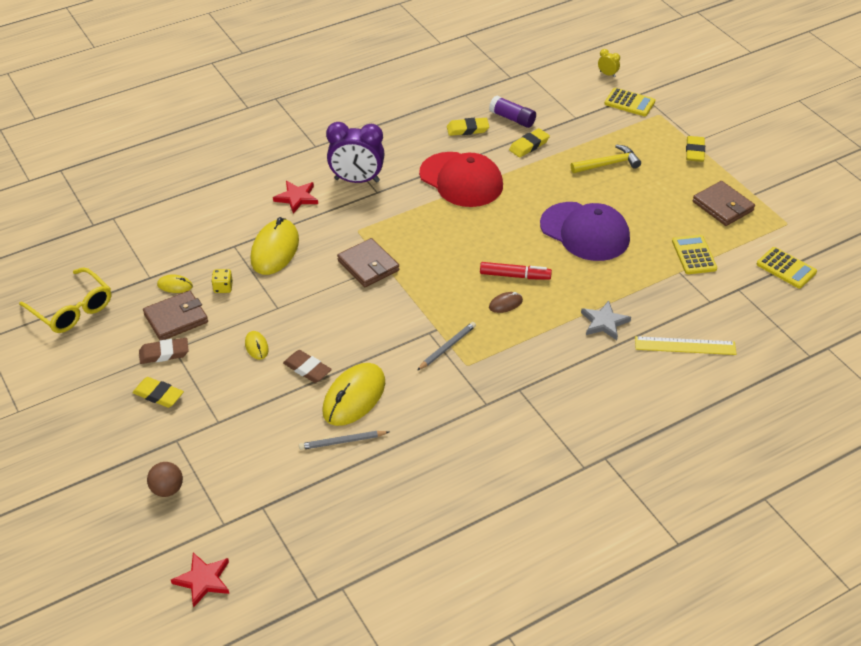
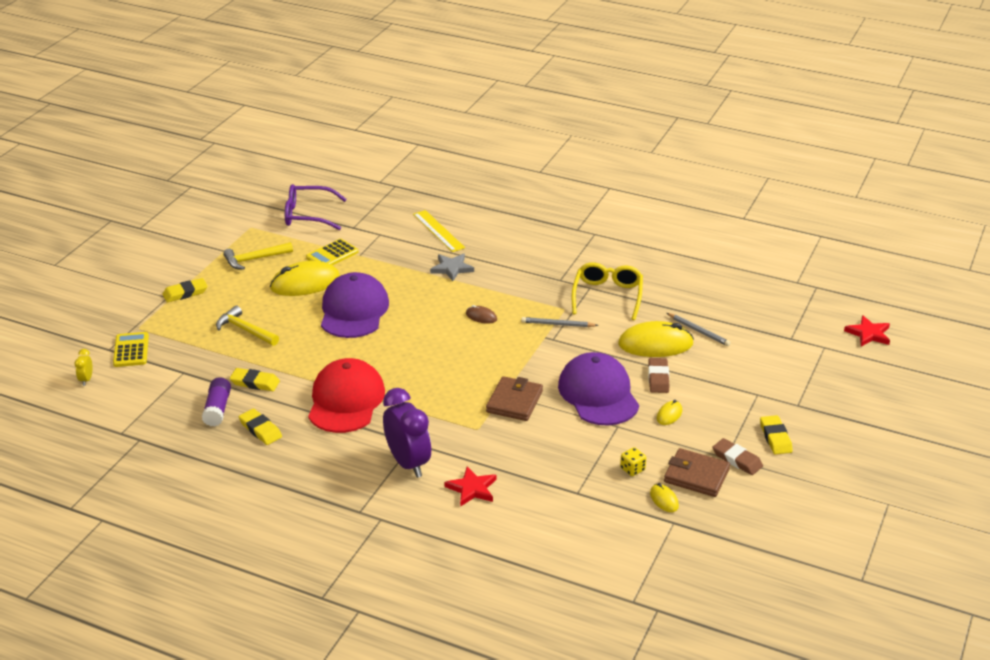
camera: 125 degrees left, 10 degrees down
yellow glasses [19,268,111,333] -> yellow glasses moved to [571,262,643,320]
brown ball [147,462,183,497] -> none
yellow mouse [250,217,299,275] -> yellow mouse moved to [270,261,340,296]
red marker [480,262,552,280] -> none
brown wallet [693,181,755,226] -> yellow hammer [223,242,293,270]
yellow calculator [757,247,817,289] -> purple glasses [285,184,347,230]
none -> purple cap [558,352,639,426]

